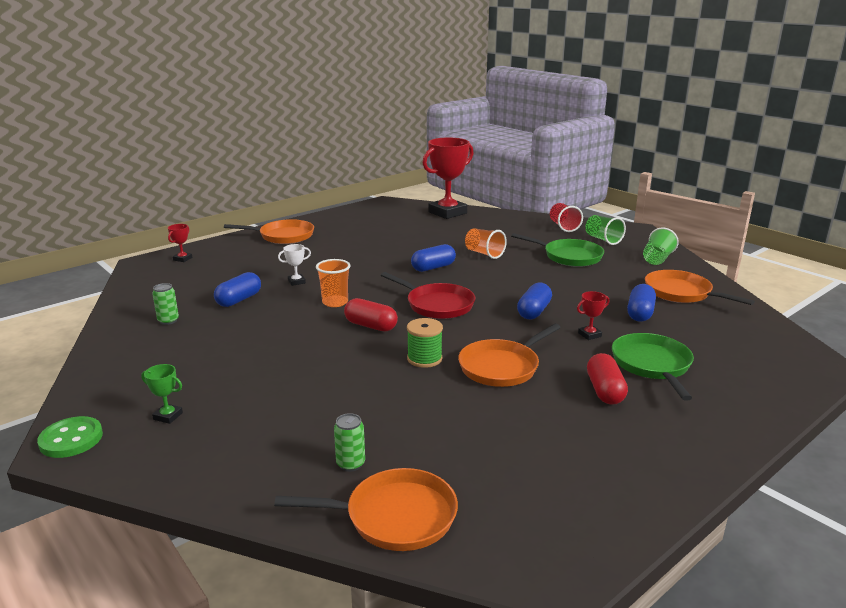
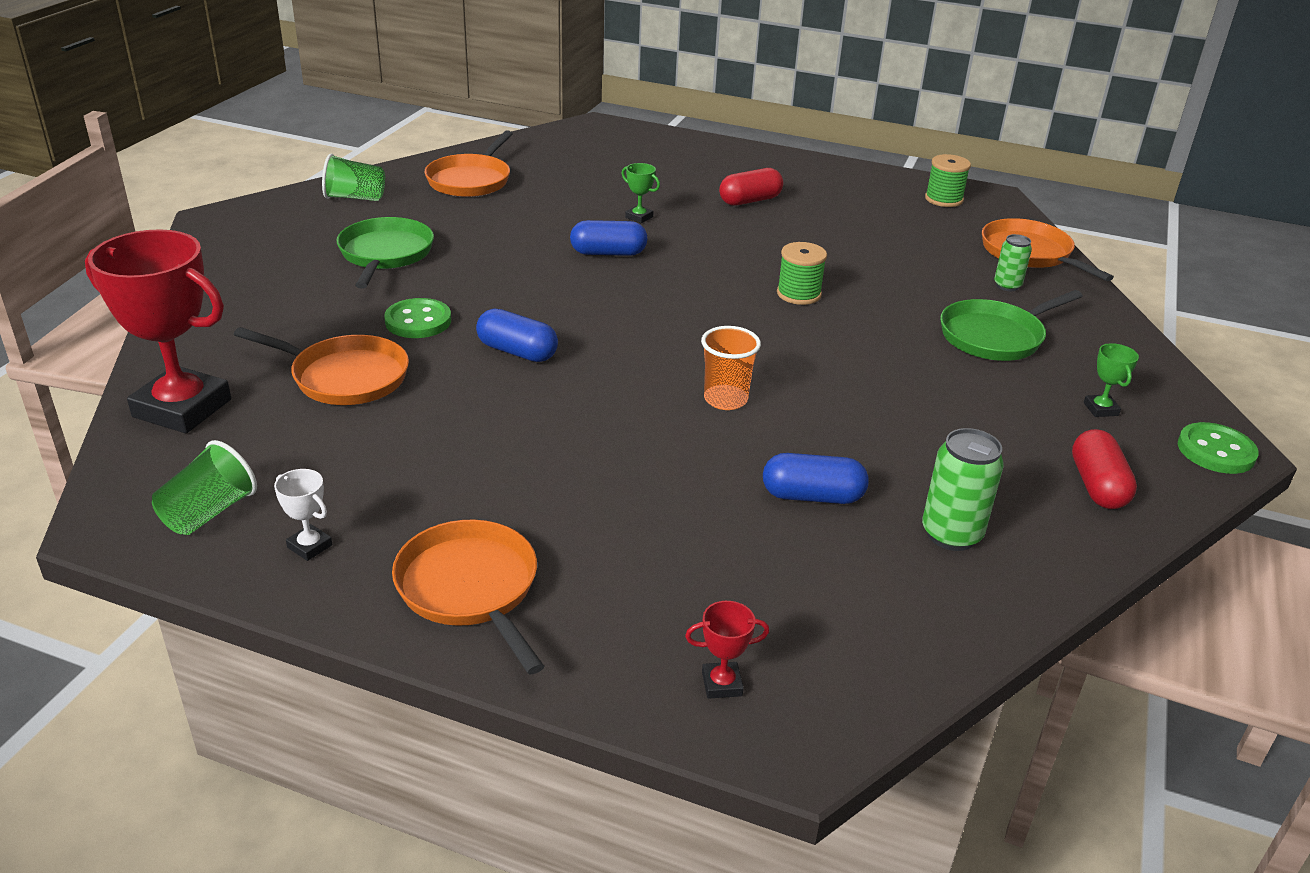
camera: 120 degrees left, 10 degrees up
green can [152,283,179,325] -> green can [922,428,1004,551], size x1.59
white trophy [278,244,311,286] -> white trophy moved to [274,469,333,561]
red capsule [344,298,398,331] -> red capsule moved to [1072,429,1137,509]
red pan [381,272,475,319] -> none
orange pan [458,324,561,387] -> orange pan moved to [234,327,409,405]
orange cup [465,228,507,259] -> green button [384,298,451,338]
red cup [550,203,583,232] -> none
red trophy [577,291,609,340] -> green trophy [621,163,660,223]
green cup [585,215,626,245] -> green cup moved to [152,440,257,535]
green pan [612,333,694,401] -> green pan moved to [940,290,1083,361]
blue capsule [627,284,656,322] -> none
none -> green spool [925,154,971,207]

